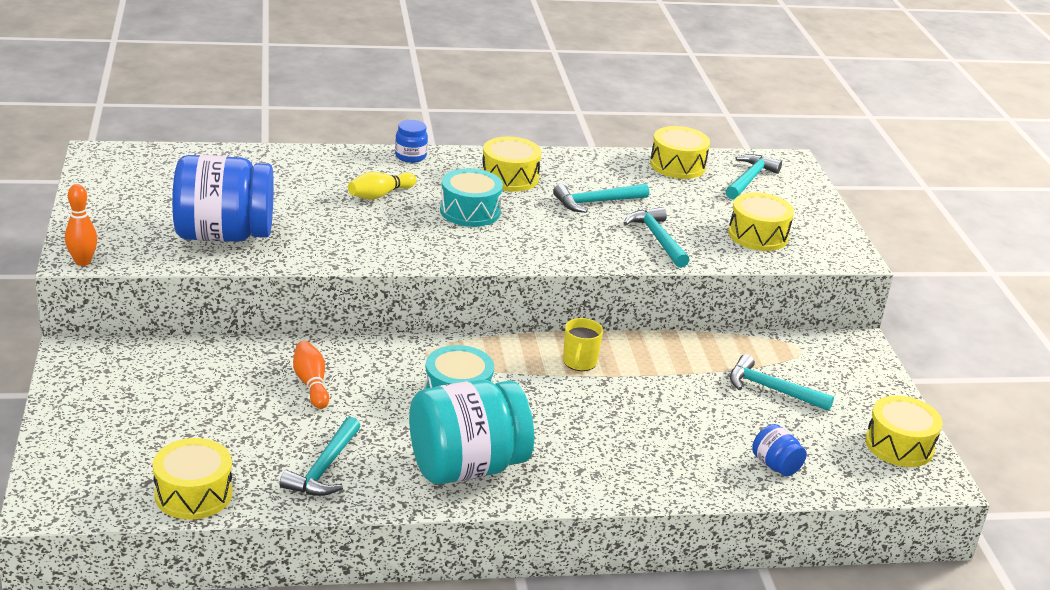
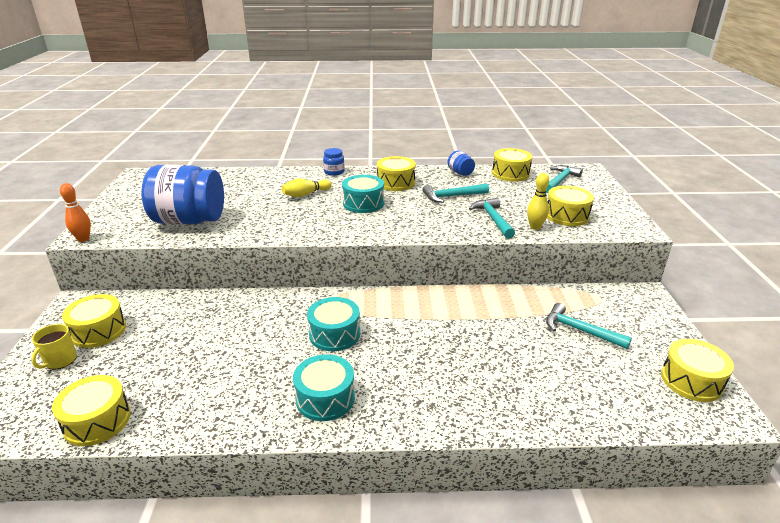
camera: 10 degrees right, 0 degrees up
turquoise hammer [280,417,361,496] -> none
orange bowling pin [293,341,329,409] -> none
turquoise jar [409,380,534,484] -> turquoise drum [293,354,355,421]
yellow mug [563,318,603,371] -> yellow mug moved to [31,324,77,369]
blue jar [752,424,807,476] -> blue jar moved to [448,151,475,176]
none -> yellow drum [62,294,126,348]
none -> yellow bowling pin [527,173,549,230]

